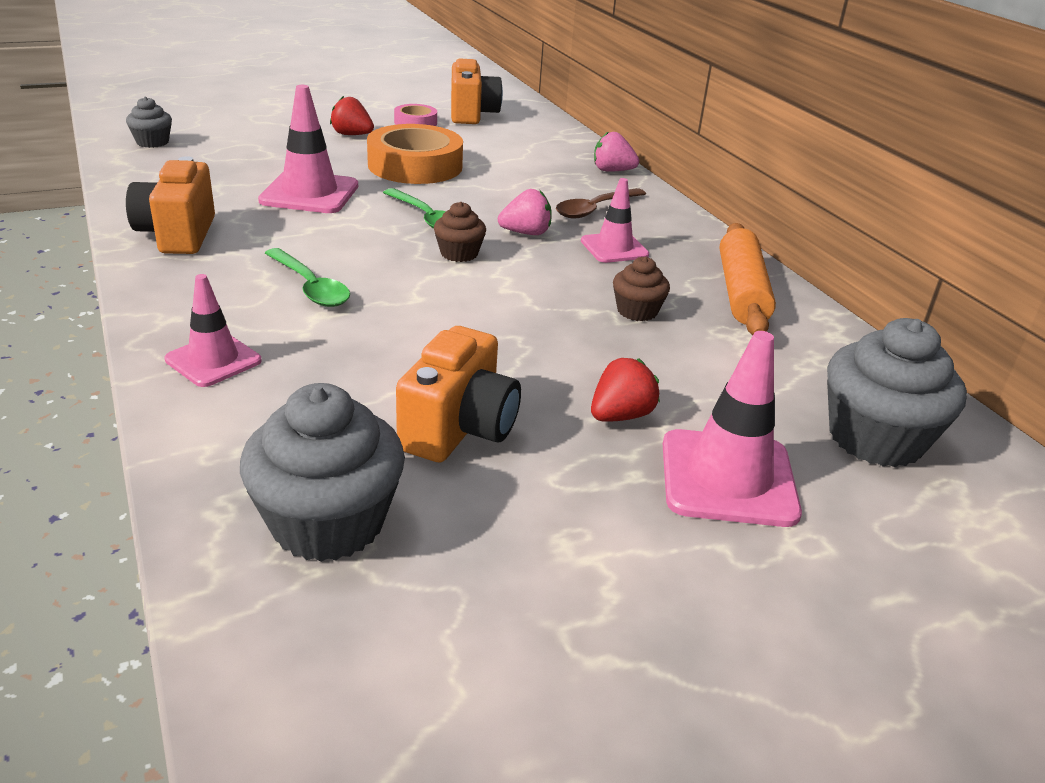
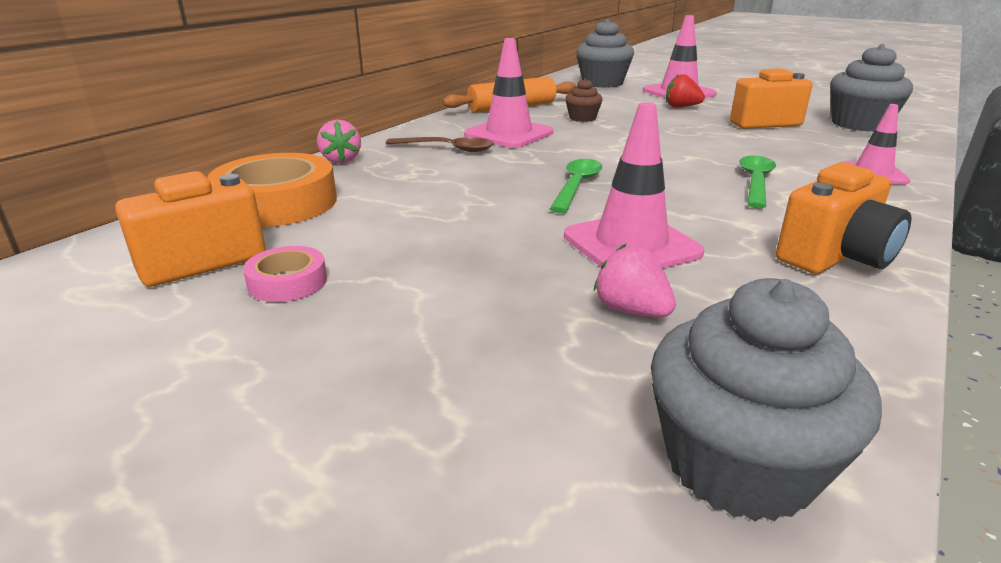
camera: 120 degrees left, 5 degrees down
grey cupcake [126,97,172,148] -> grey cupcake [651,278,882,521], size x1.89
red strawberry [330,96,374,135] -> none
orange tape [367,124,463,184] -> orange tape moved to [207,153,337,227]
brown cupcake [434,202,486,262] -> none
pink strawberry [498,189,552,235] -> pink strawberry moved to [594,244,676,317]
pink traffic cone [581,178,649,263] -> pink traffic cone [464,38,553,148], size x1.57

